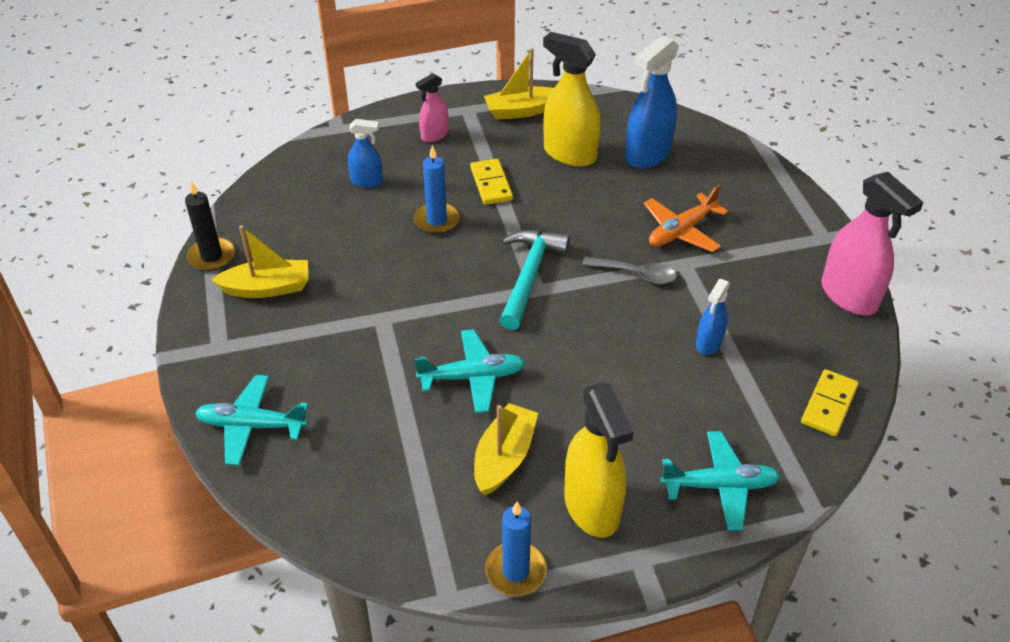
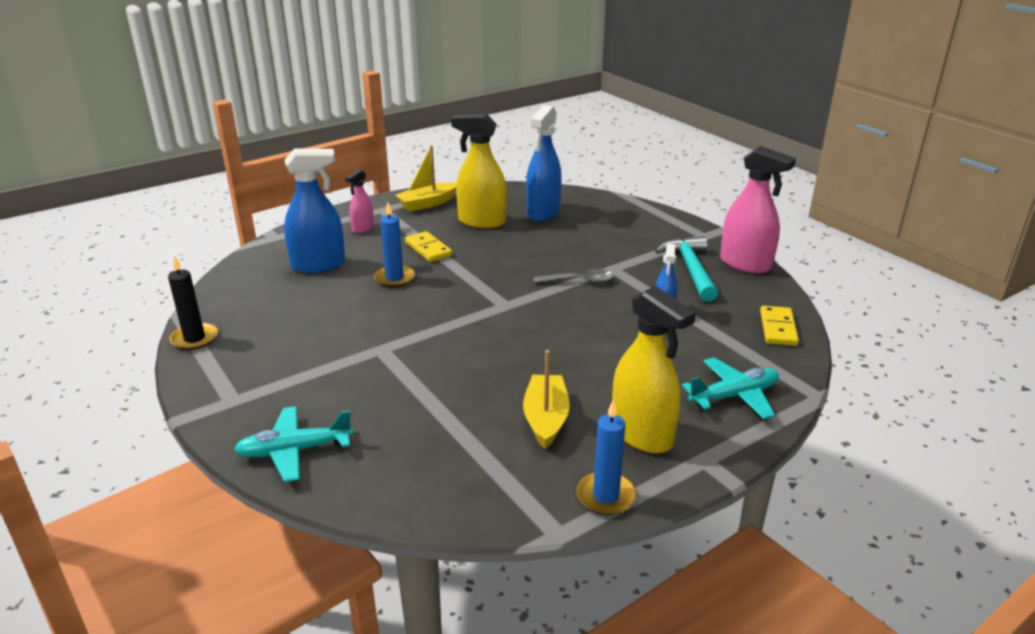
camera: 20 degrees left, 15 degrees down
yellow boat [212,226,308,298] -> none
blue spray bottle [348,119,383,188] -> blue spray bottle [284,148,345,273], size x1.82
turquoise plane [415,329,526,413] -> none
turquoise hammer [499,230,570,330] -> turquoise hammer moved to [655,236,718,302]
orange plane [644,185,728,252] -> none

